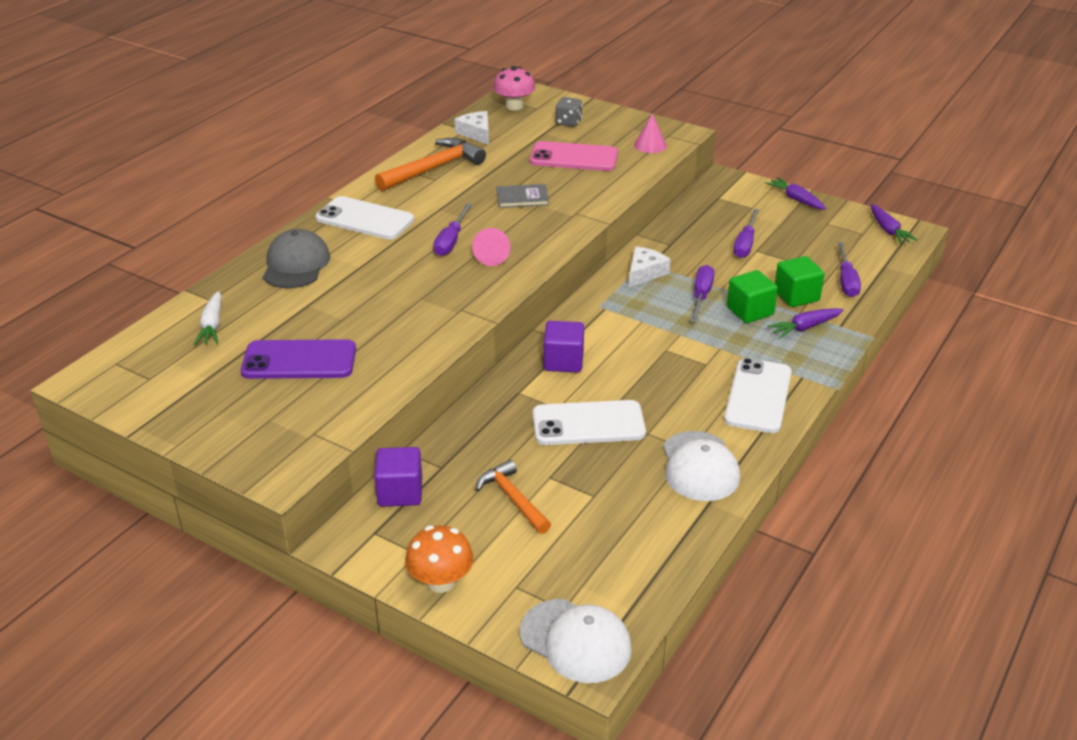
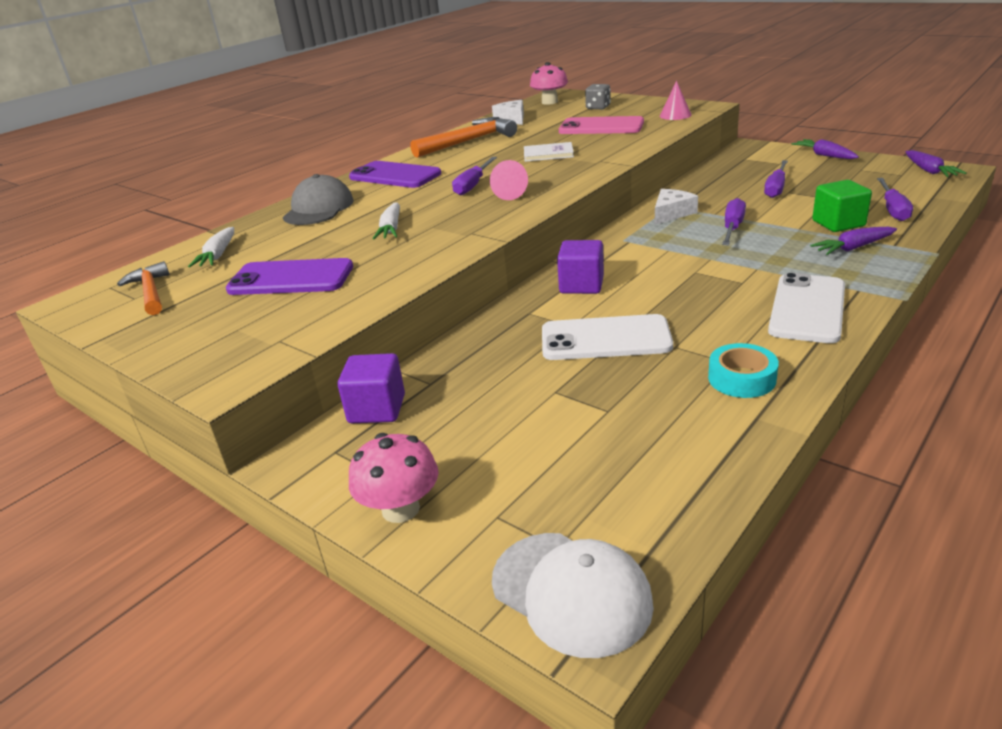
camera: 10 degrees right, 5 degrees down
white phone [316,196,414,240] -> purple phone [349,161,441,188]
orange mushroom [405,525,473,593] -> pink mushroom [349,433,439,523]
orange hammer [476,460,551,534] -> orange hammer moved to [117,261,169,315]
grey book [496,184,549,208] -> white book [524,142,574,162]
white cap [663,431,740,501] -> turquoise tape [708,343,779,398]
green cube [727,270,778,323] -> none
none -> white carrot [373,202,400,240]

